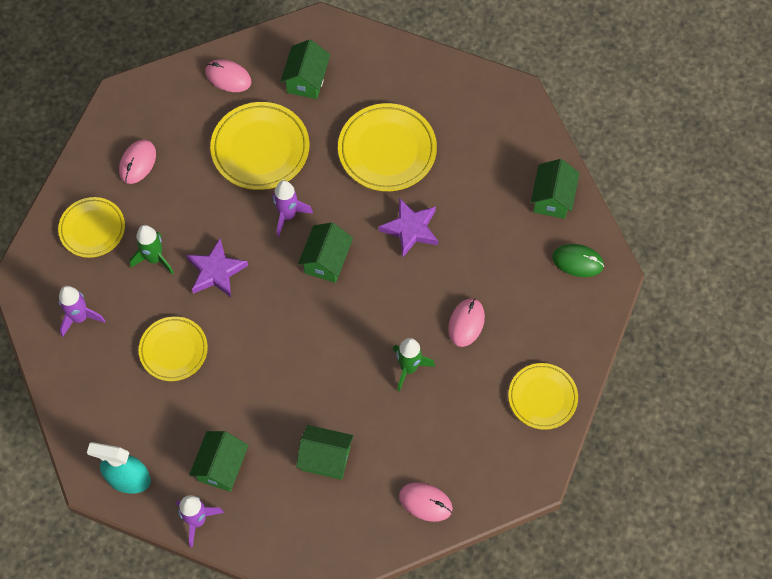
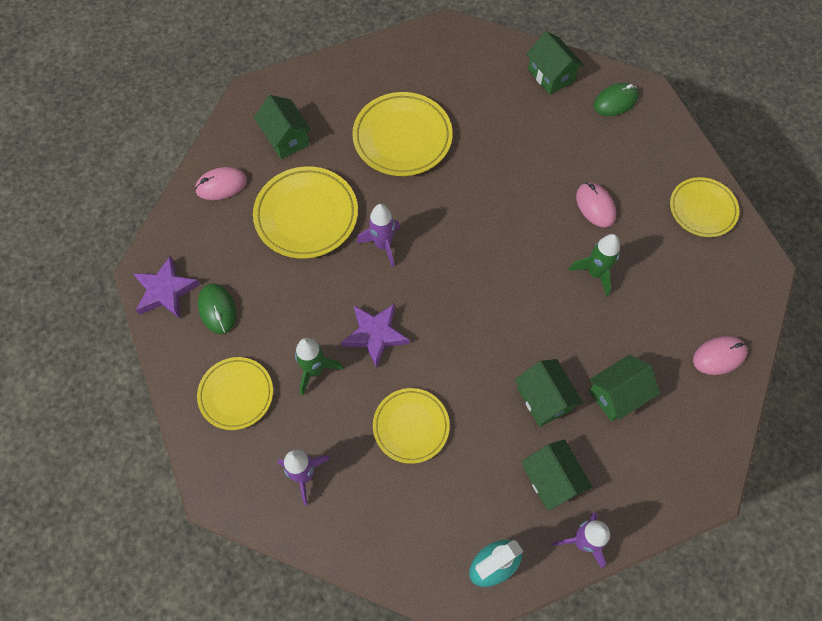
camera: 45 degrees left, 0 degrees up
pink mouse [119,140,156,184] -> green mouse [198,284,236,334]
green house [298,222,353,283] -> green house moved to [515,359,583,427]
purple star [379,198,438,257] -> purple star moved to [133,256,200,319]

